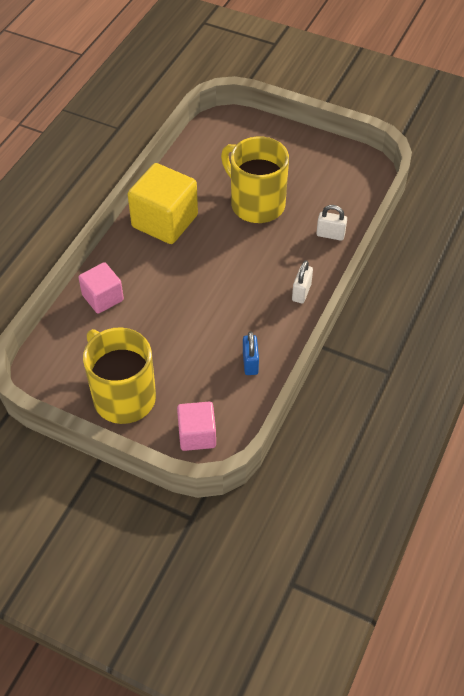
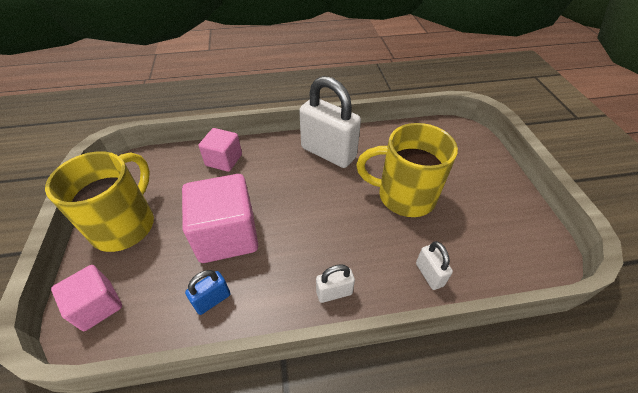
camera: 55 degrees right, 5 degrees down
yellow cube [128,163,198,244] -> white padlock [299,76,361,168]
yellow mug [221,137,289,223] -> yellow mug turned 90 degrees counterclockwise [356,123,458,217]
none -> pink cube [182,174,258,263]

